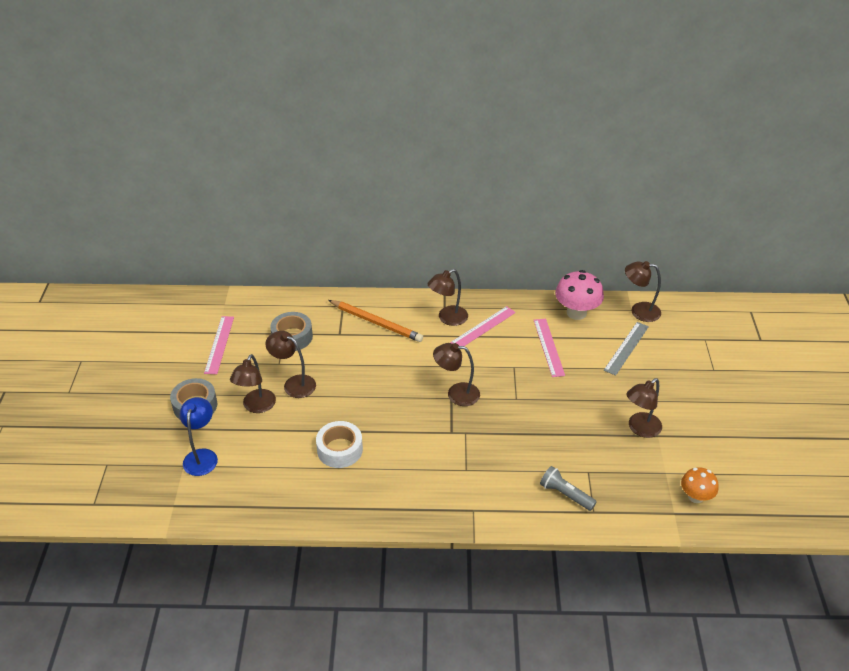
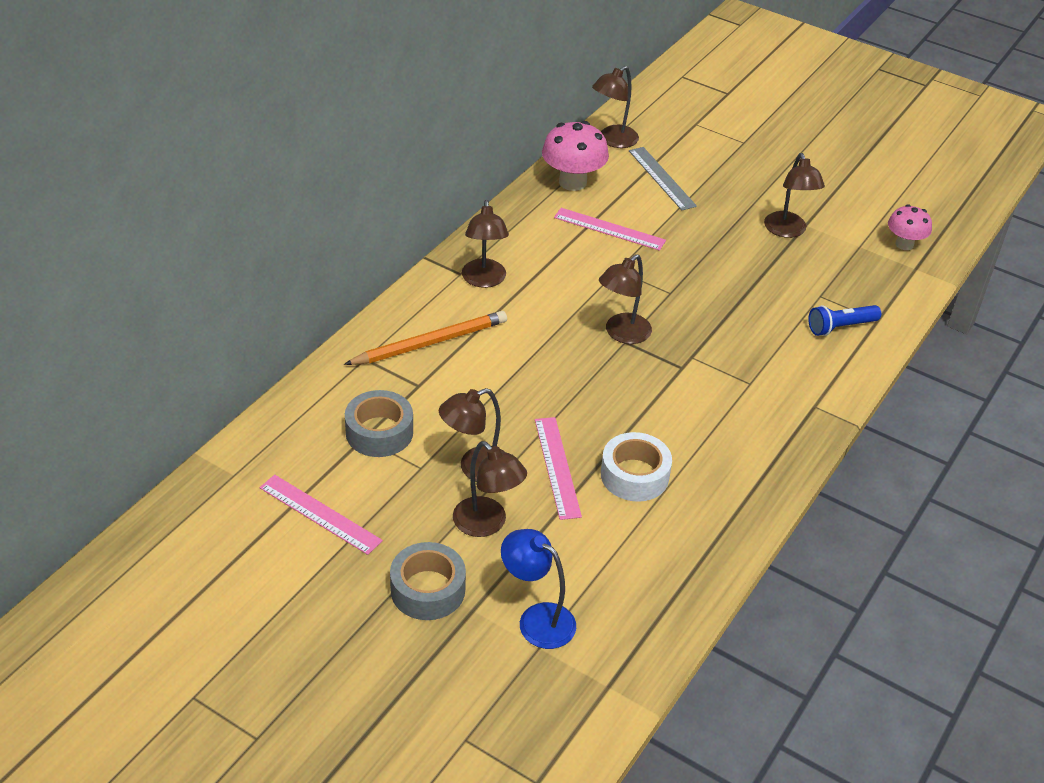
camera: 60 degrees left, 0 degrees up
pink ruler [450,306,516,346] -> pink ruler moved to [535,417,582,520]
grey flashlight [540,466,597,511] -> blue flashlight [808,305,881,336]
orange mushroom [681,467,719,503] -> pink mushroom [888,204,932,250]

